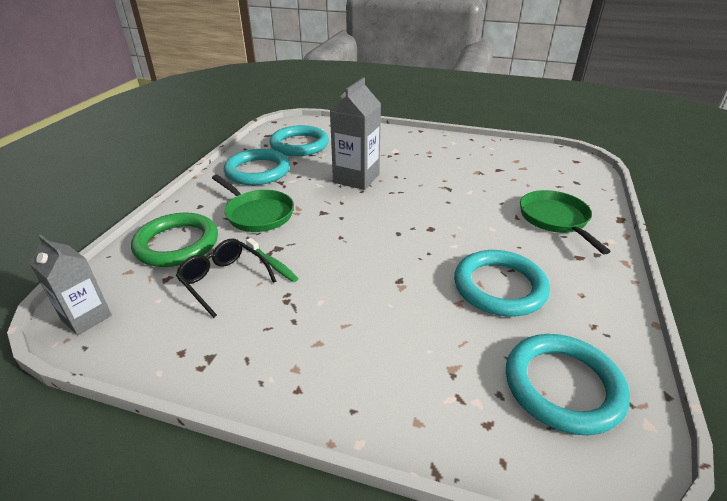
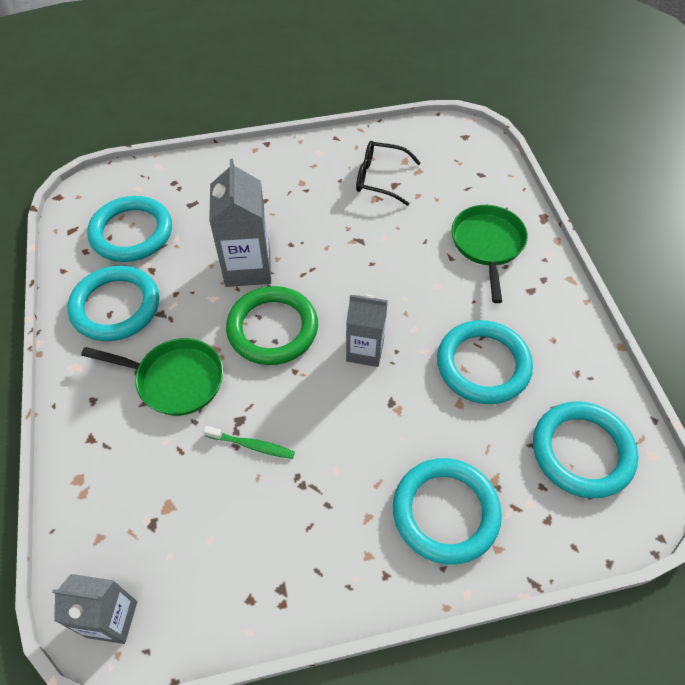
camera: 30 degrees left, 20 degrees up
green ring [131,213,218,267] -> green ring moved to [226,286,318,365]
black glasses [176,239,276,318] -> black glasses moved to [356,141,421,206]
green pan [520,190,611,255] -> green pan turned 45 degrees clockwise [451,205,528,303]
none -> grey carton [346,295,388,367]
none -> turquoise ring [393,458,502,564]

